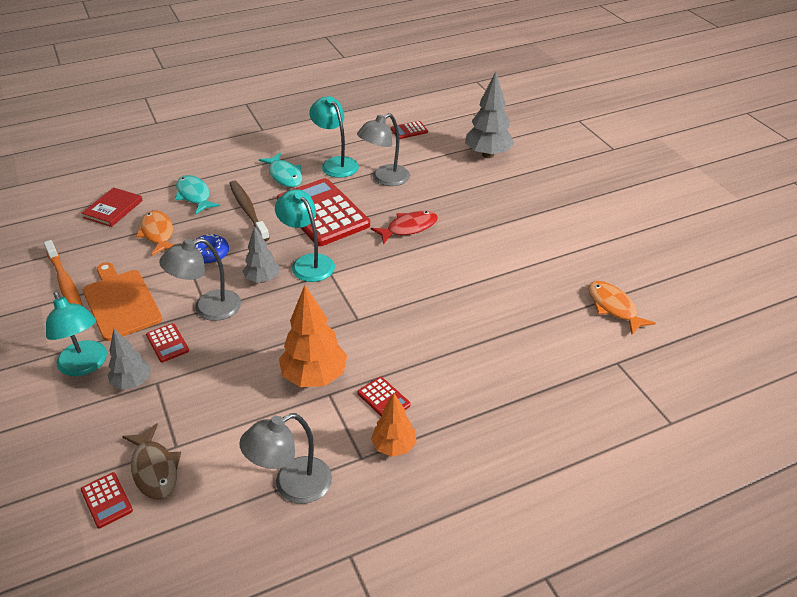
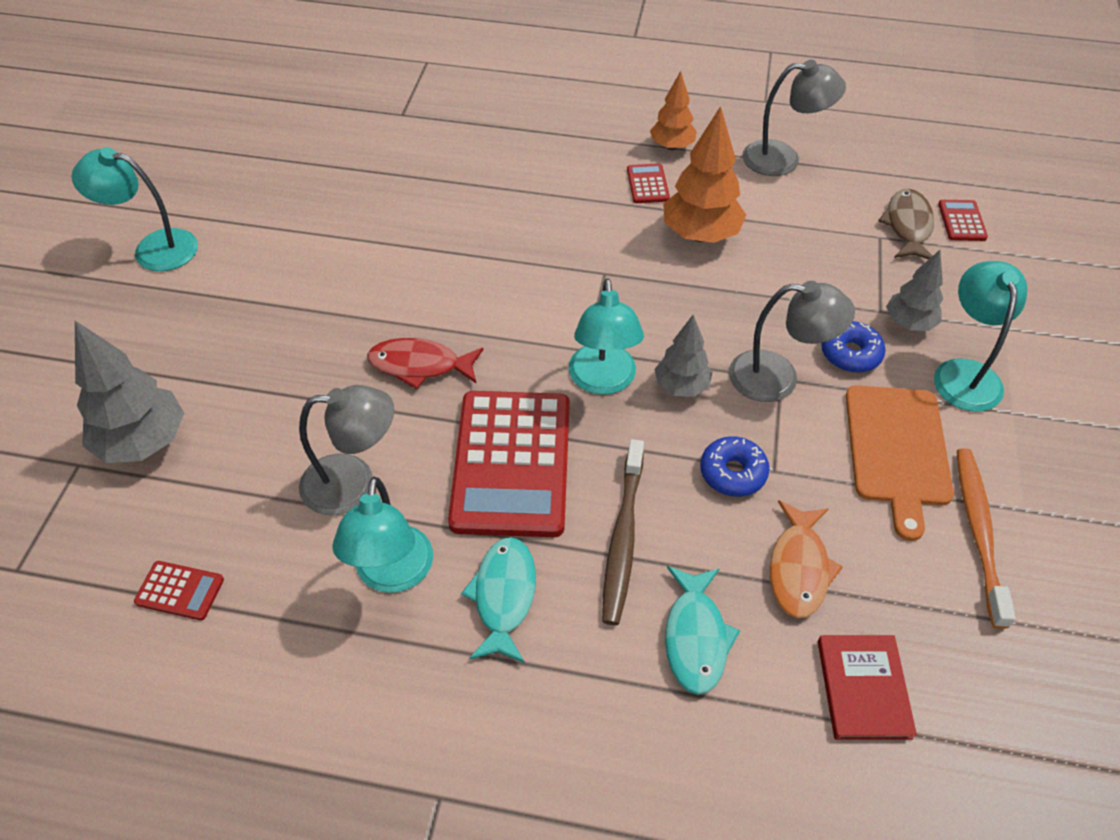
camera: 145 degrees left, 10 degrees up
red book [82,187,143,227] -> red book turned 60 degrees counterclockwise [818,635,917,740]
red calculator [146,323,189,363] -> blue donut [821,321,886,373]
orange fish [588,281,656,335] -> none
none -> turquoise lamp [72,147,198,271]

